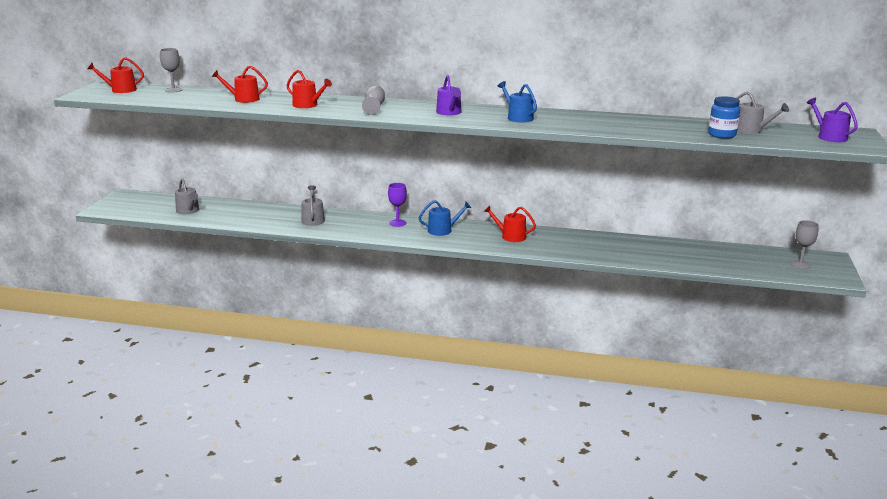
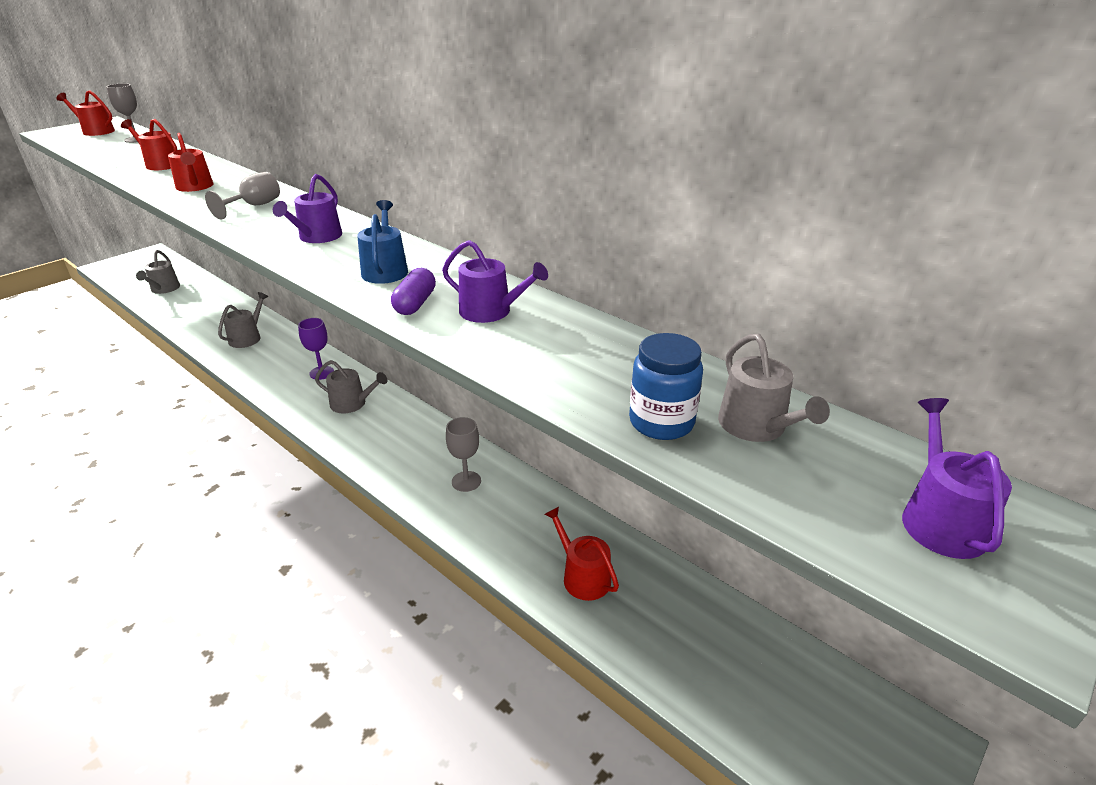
camera: 30 degrees right, 10 degrees up
blue watering can [419,200,471,236] -> grey watering can [315,360,387,413]
red watering can [484,206,536,242] -> red watering can moved to [544,507,619,601]
grey goblet [791,220,819,269] -> grey goblet moved to [446,417,481,492]
none -> purple capsule [391,268,436,315]
none -> purple watering can [442,240,548,323]

